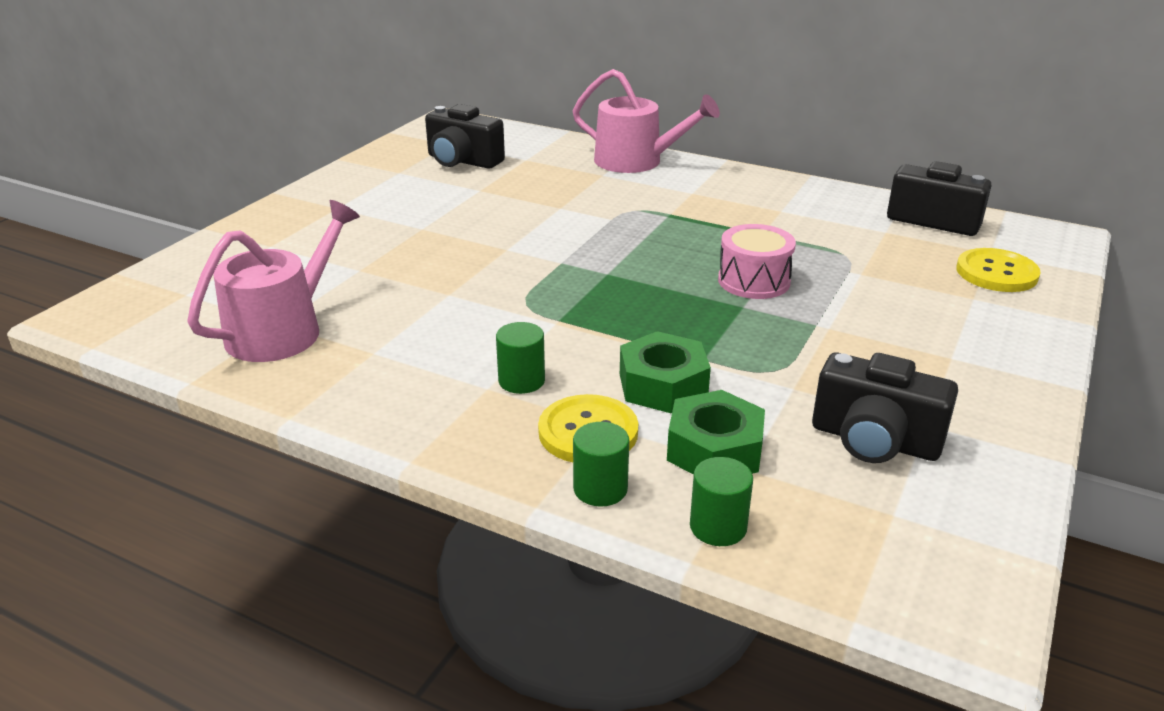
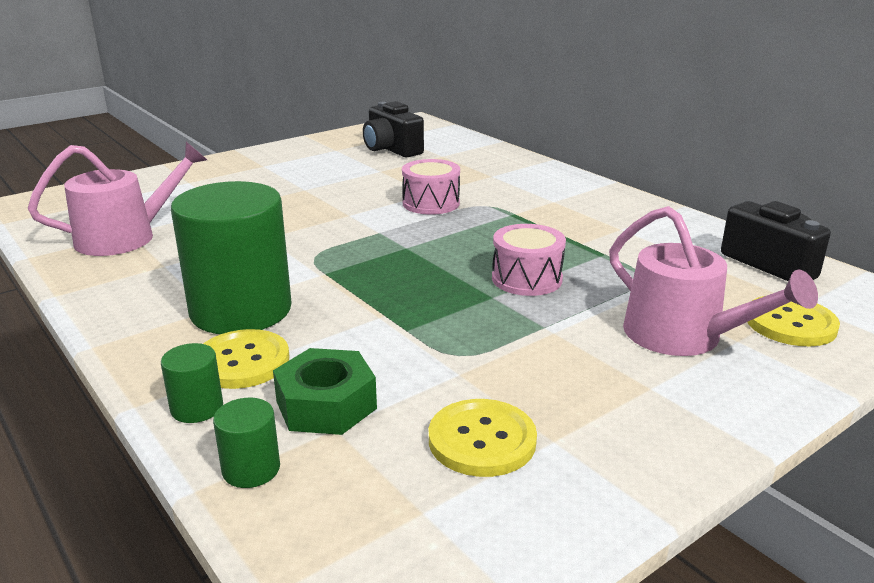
camera: 25 degrees right, 5 degrees down
green cylinder [496,322,545,394] -> green cylinder [171,181,292,334], size x2.38
pink watering can [573,69,720,173] -> pink watering can moved to [609,206,818,356]
green nut [620,331,711,413] -> none
black camera [812,353,958,463] -> yellow button [429,399,537,477]
none -> pink drum [402,159,460,215]

